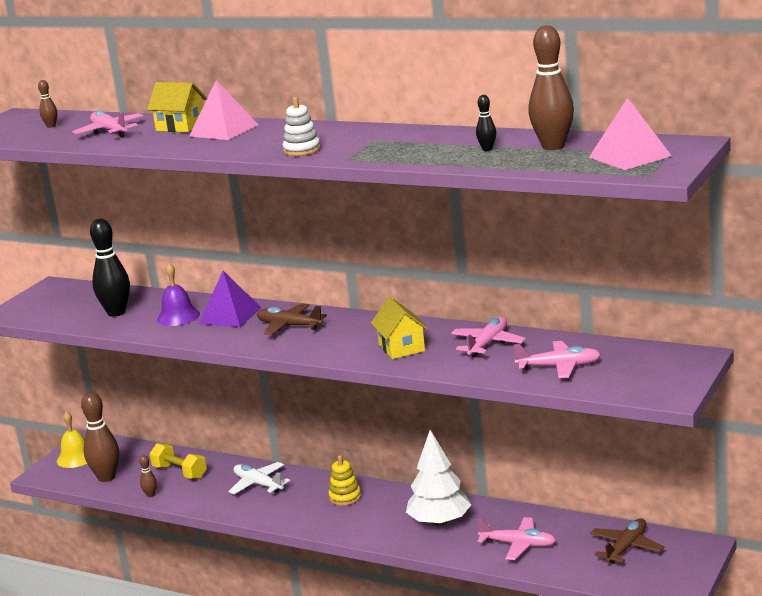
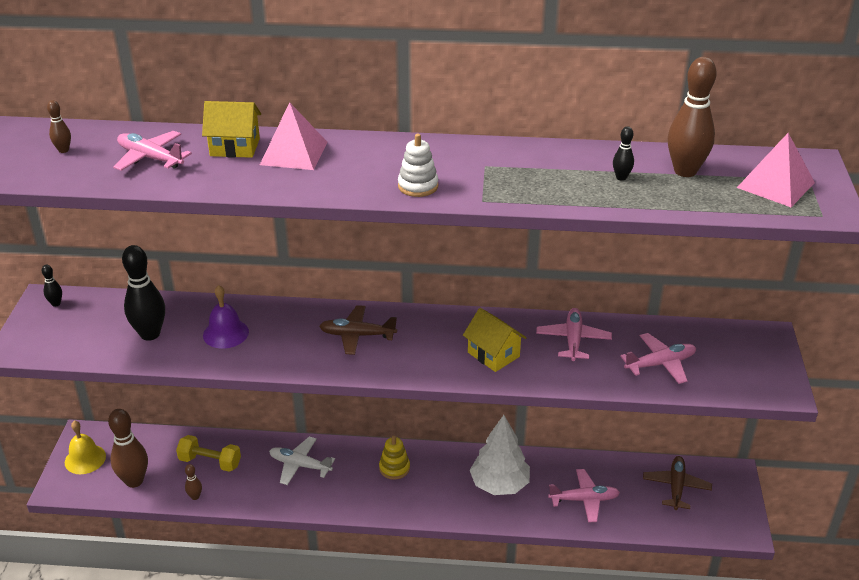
camera: 25 degrees left, 15 degrees up
purple pyramid [199,271,262,327] -> none
none -> black bowling pin [42,265,62,307]

